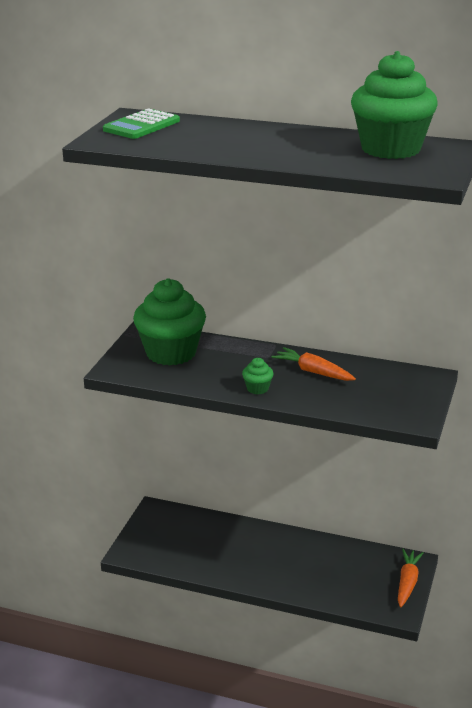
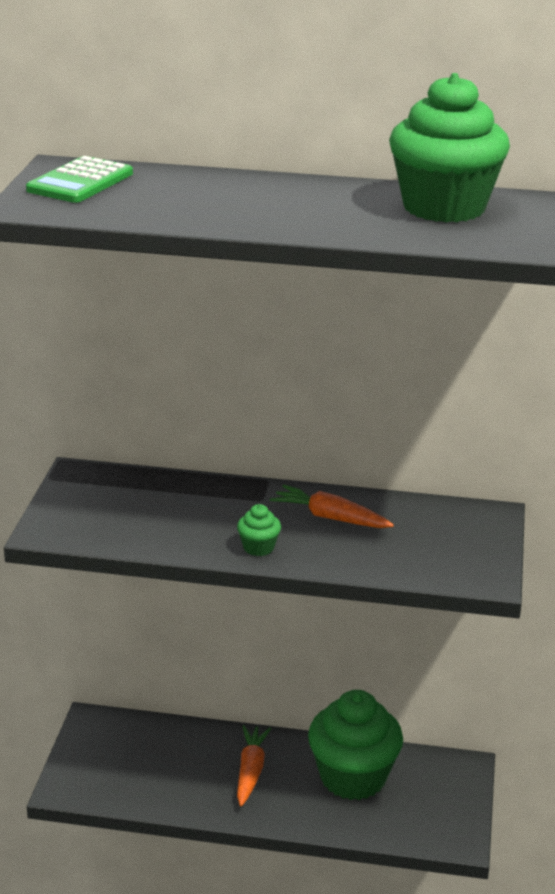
camera: 10 degrees left, 0 degrees up
green cupcake [133,278,206,366] -> green cupcake moved to [308,690,403,800]
orange carrot [398,549,424,607] -> orange carrot moved to [237,725,271,806]

